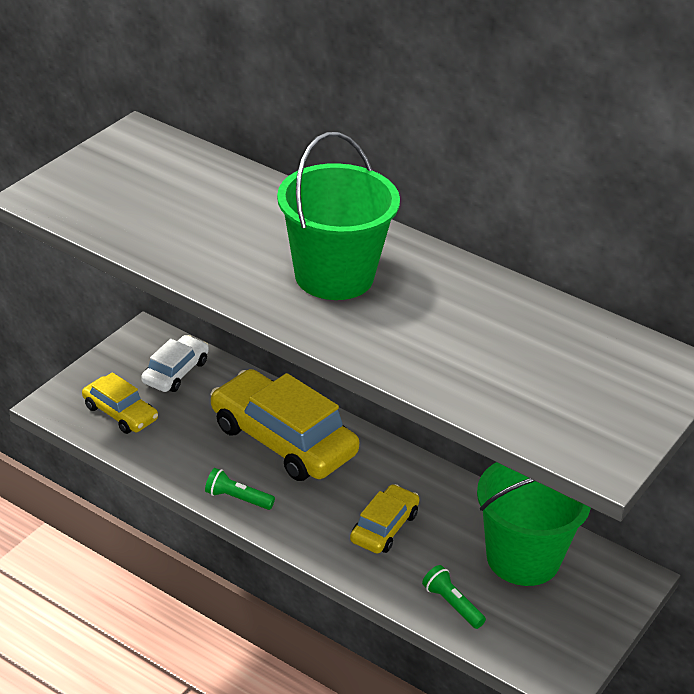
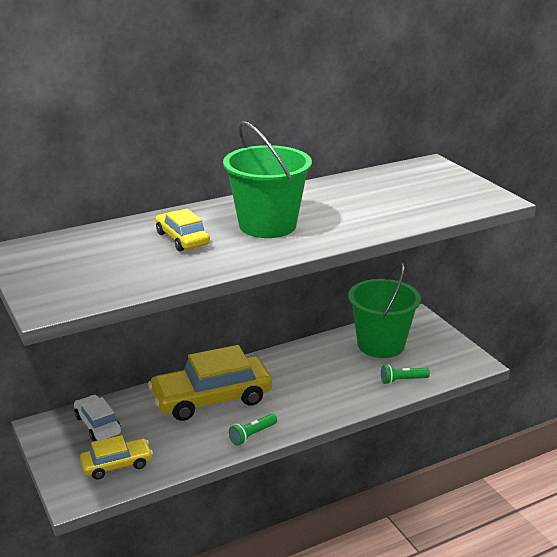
camera: 60 degrees left, 10 degrees down
yellow car [350,484,419,554] -> yellow car moved to [155,209,210,251]

